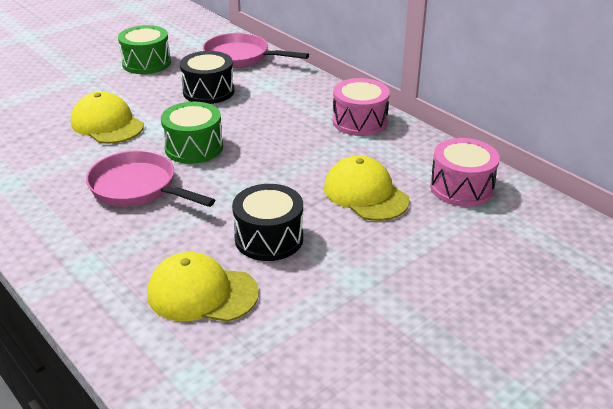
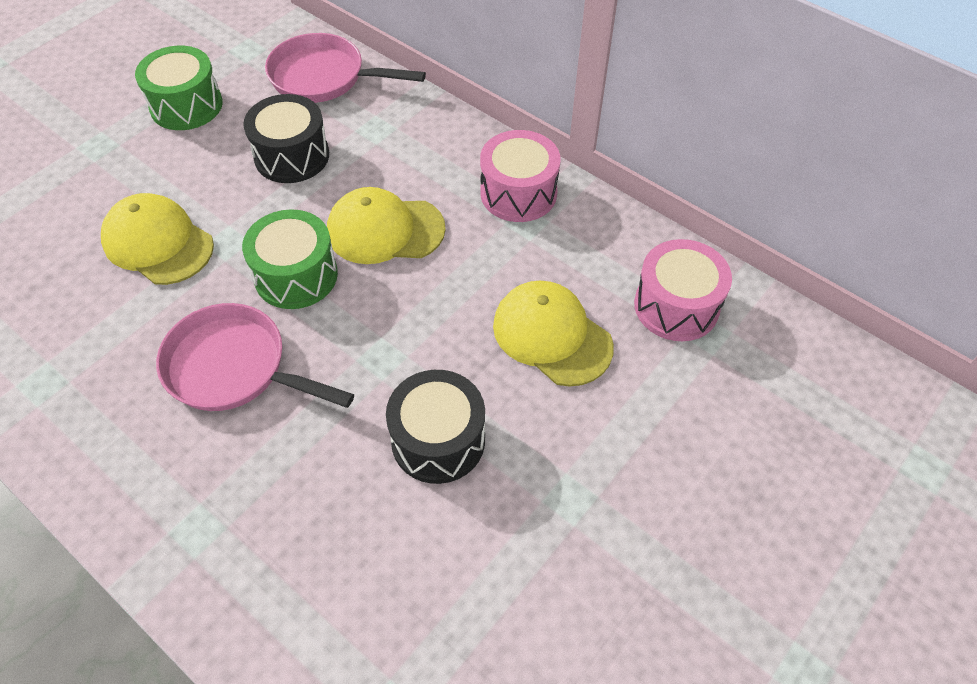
camera: 10 degrees left, 20 degrees up
yellow cap [147,252,259,322] -> yellow cap moved to [327,187,446,264]

